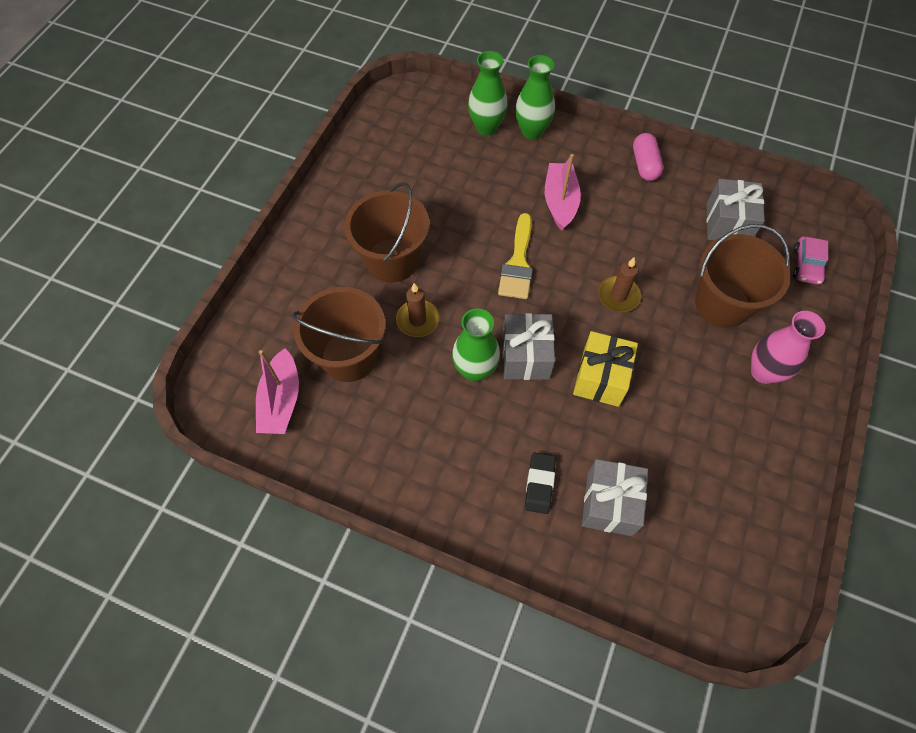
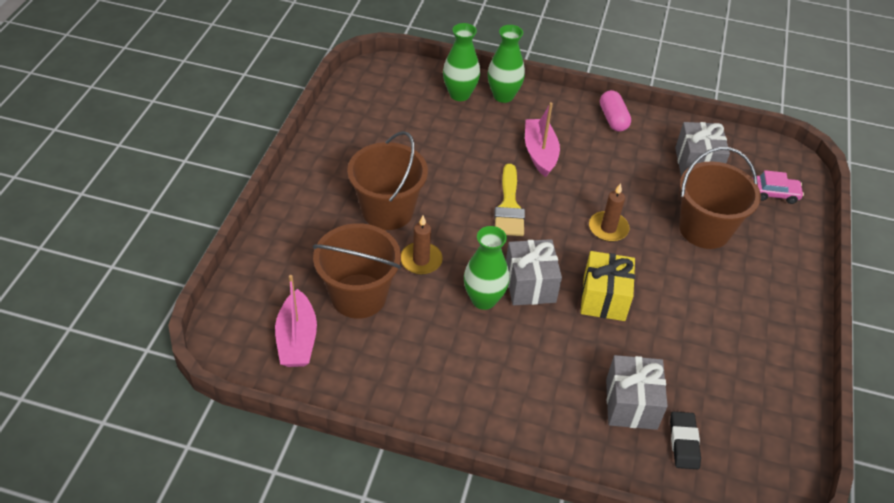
camera: 10 degrees left, 15 degrees down
black eraser [525,452,556,514] -> black eraser moved to [670,412,701,469]
pink vase [751,311,825,384] -> none
pink car [793,236,828,285] -> pink car turned 90 degrees counterclockwise [752,170,804,204]

